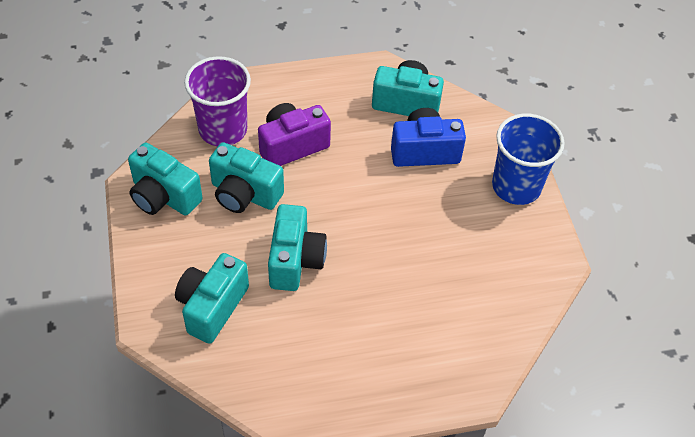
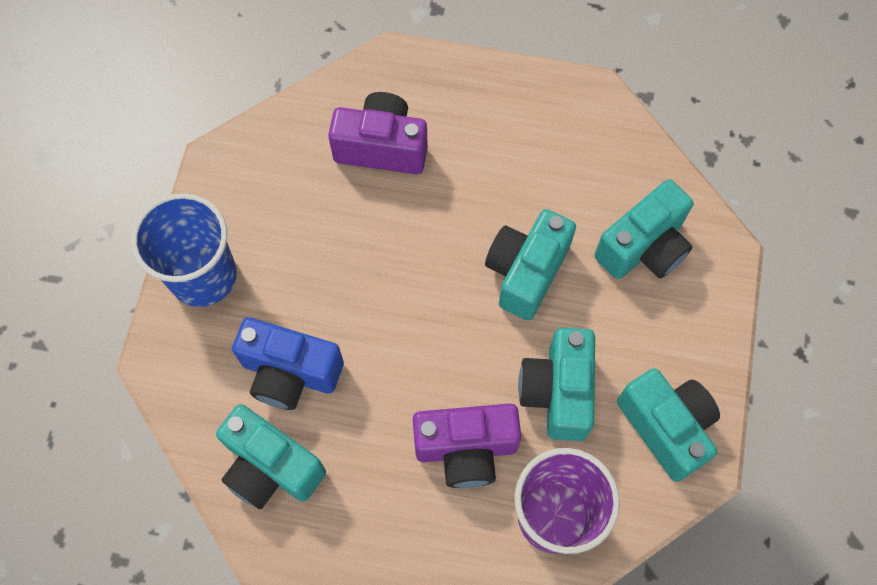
camera: 155 degrees left, 15 degrees up
turquoise camera [209,142,284,213] -> turquoise camera turned 135 degrees counterclockwise [518,328,595,441]
none -> purple camera [328,92,428,175]

